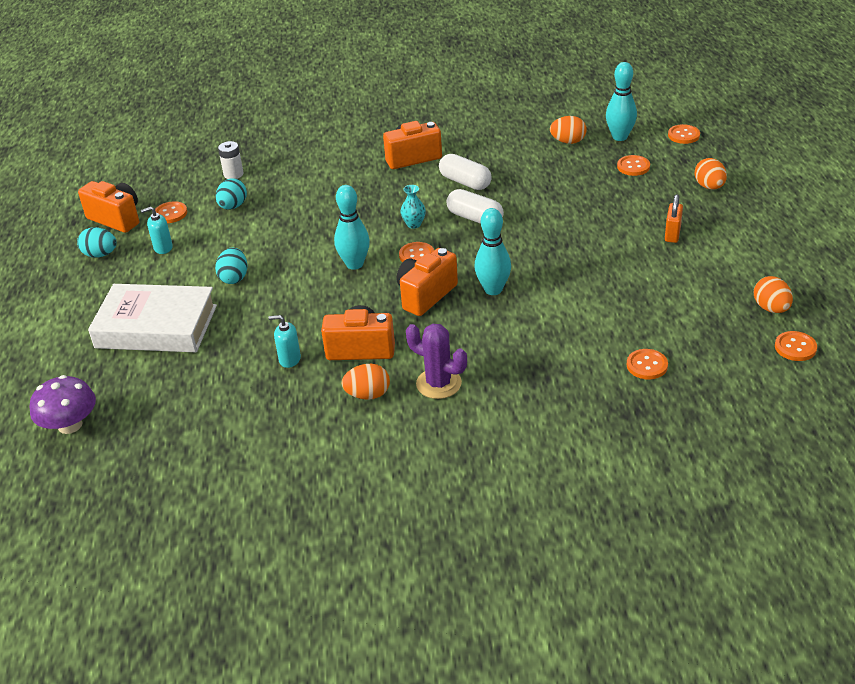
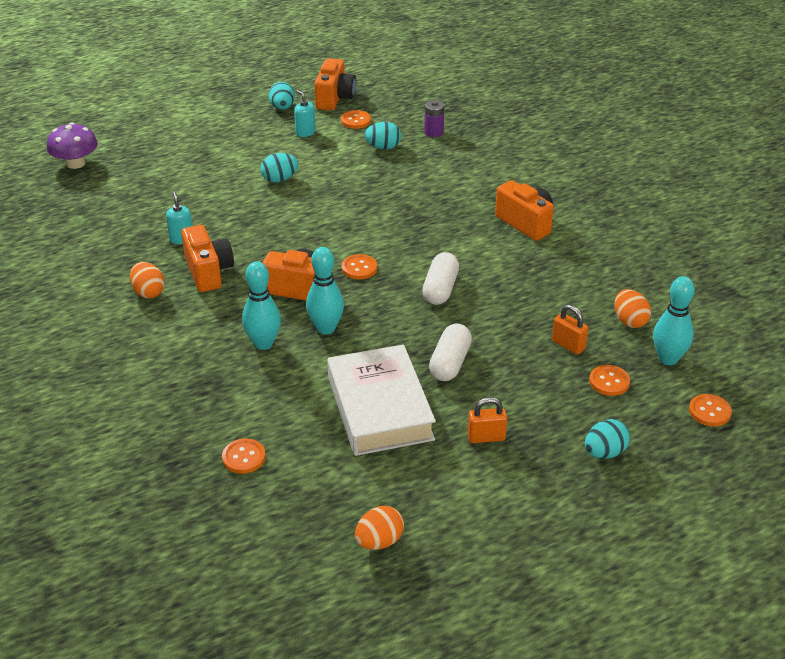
camera: 65 degrees right, 0 degrees up
white book [88,284,217,352] -> white book moved to [327,345,436,456]
white battery [218,141,243,179] -> purple battery [424,100,444,137]
turquoise bowling pin [334,185,370,270] -> turquoise bowling pin moved to [242,261,281,350]
turquoise vase [400,185,426,229] -> none
purple cactus [406,324,467,399] -> none
white capsule [439,154,492,190] -> white capsule moved to [429,323,472,381]
orange egg [694,158,727,190] -> turquoise egg [585,419,630,459]
orange button [775,331,817,361] -> none
none -> orange padlock [552,305,588,355]

